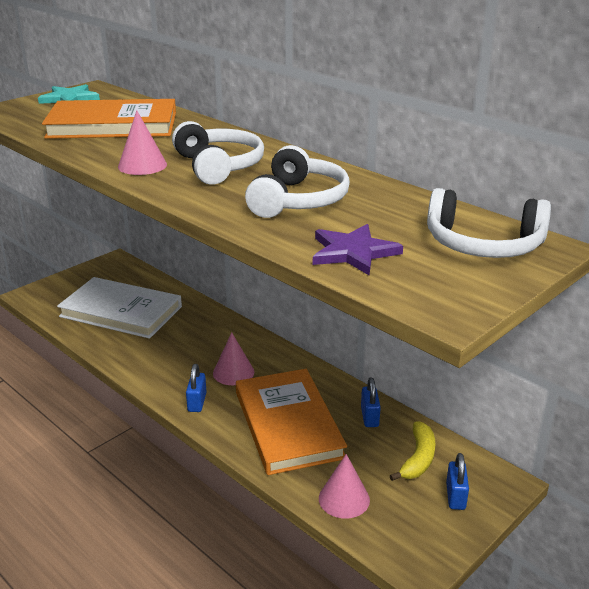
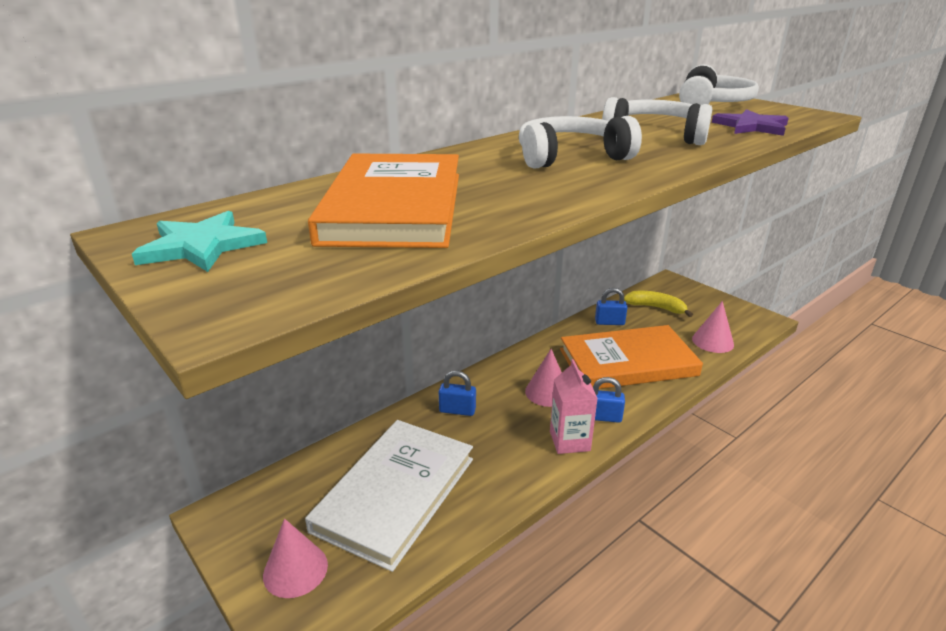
camera: 85 degrees left, 0 degrees up
pink cone [118,110,167,175] -> pink cone moved to [263,519,328,598]
blue padlock [446,453,469,510] -> blue padlock moved to [438,371,476,416]
none -> pink carton [550,359,598,454]

